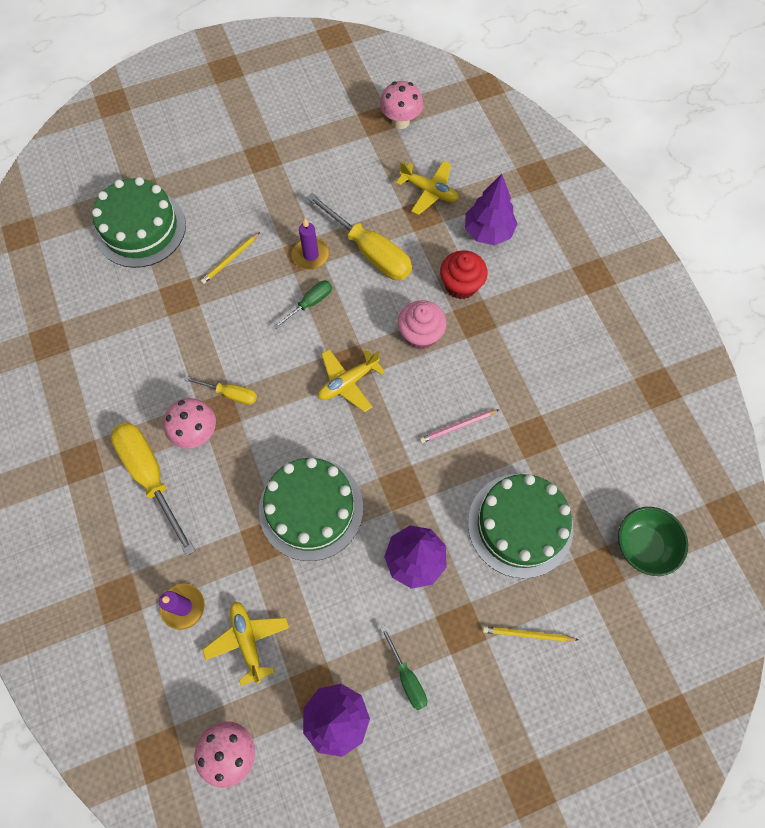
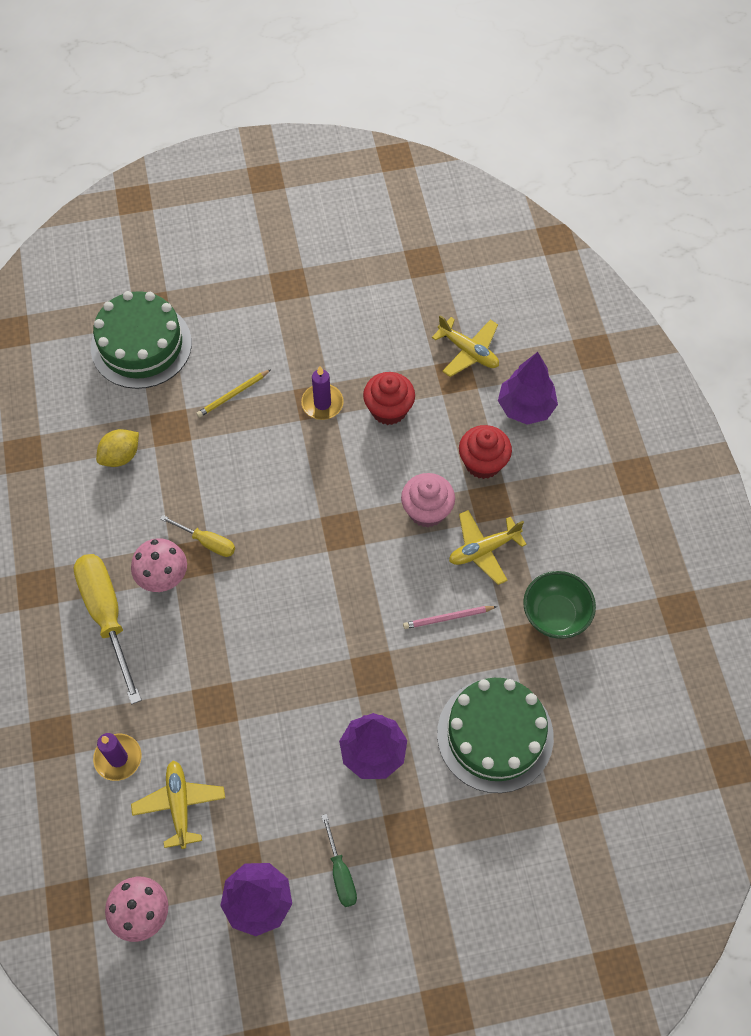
camera: 10 degrees right, 5 degrees down
green cake [259,458,363,561] -> none
green screwdriver [273,280,332,329] -> none
yellow screwdriver [306,193,412,280] -> red cupcake [363,372,415,425]
yellow plane [318,349,385,412] -> yellow plane moved to [449,510,527,585]
pink mushroom [380,81,423,129] -> none
yellow pencil [483,626,578,642] -> none
green bowl [618,507,688,576] -> green bowl moved to [523,571,596,639]
none -> yellow lemon [96,429,139,467]

